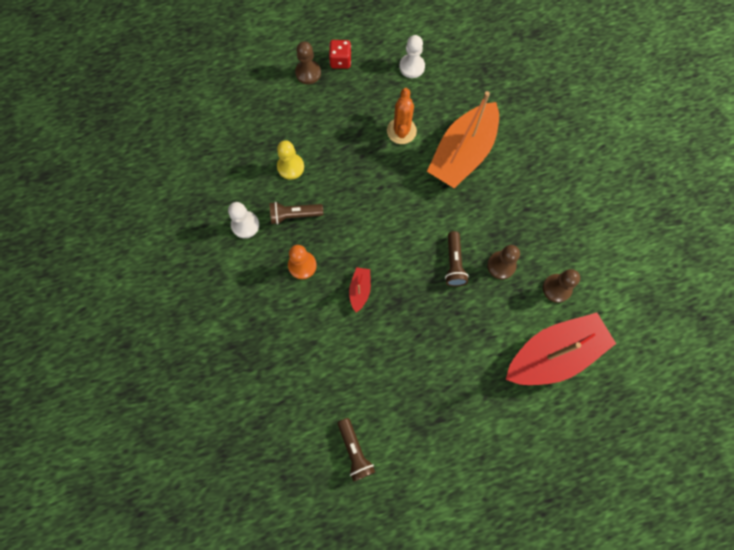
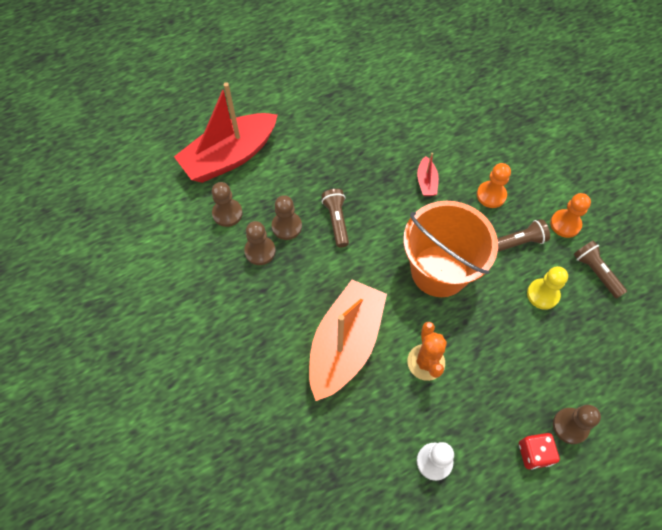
camera: 170 degrees right, 10 degrees down
white pawn [228,202,259,238] -> orange pawn [550,193,591,238]
brown flashlight [338,418,375,482] -> brown flashlight moved to [574,240,627,299]
none -> brown pawn [244,221,276,265]
none -> orange bucket [403,201,498,297]

